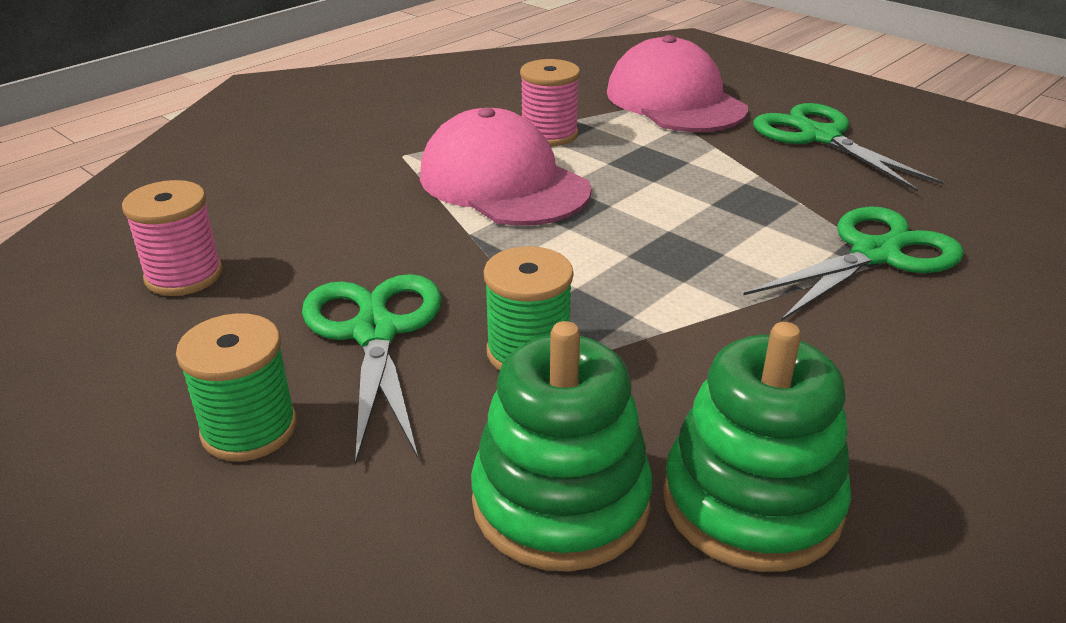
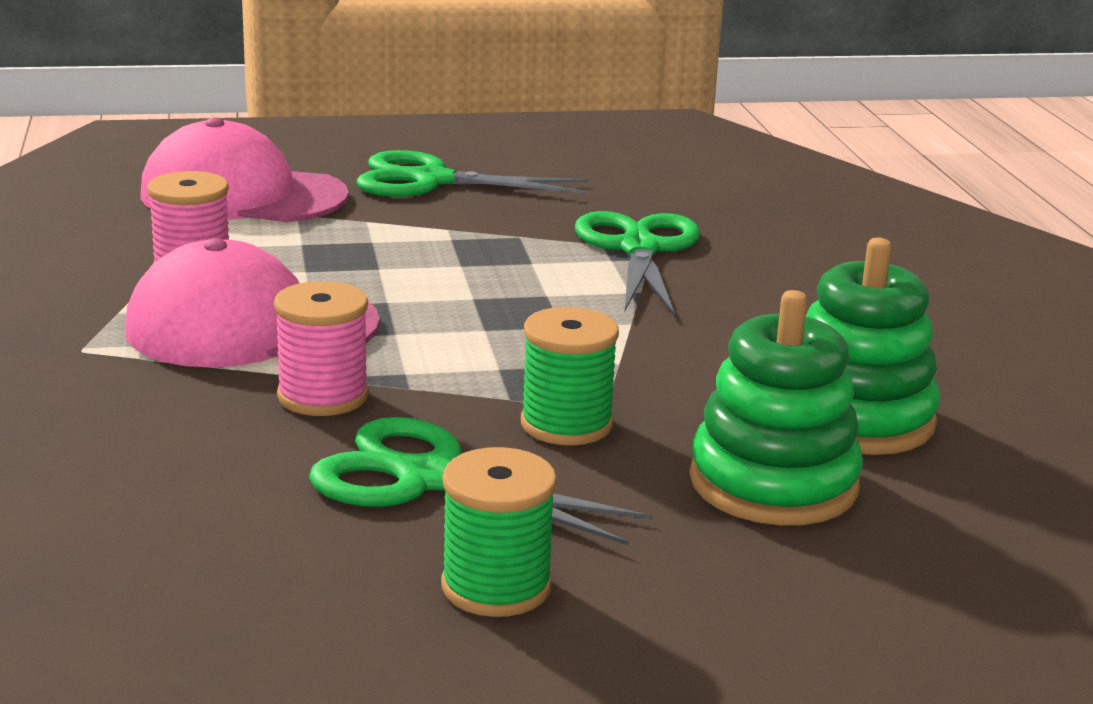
camera: 55 degrees left, 10 degrees down
pink spool [122,180,223,296] -> pink spool moved to [274,281,369,416]

